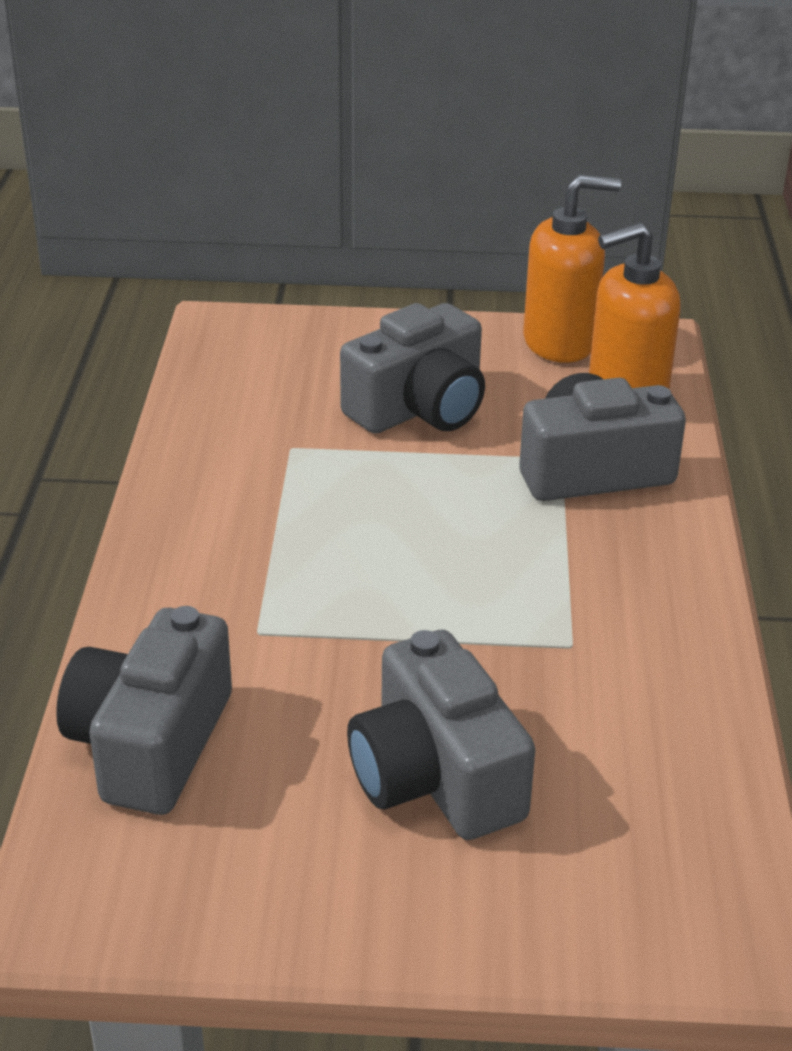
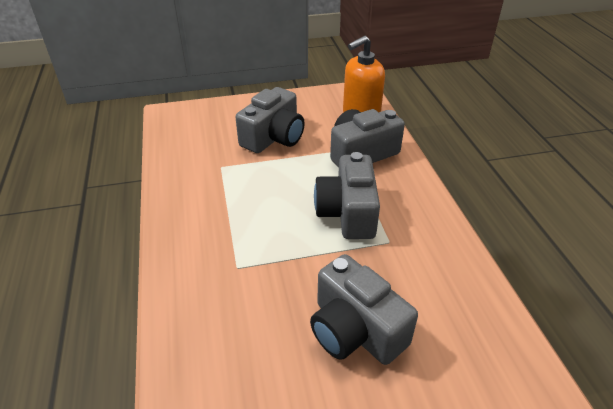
camera: 15 degrees left, 5 degrees up
grey camera [56,606,232,815] -> grey camera moved to [314,152,380,239]
orange soap dispenser [523,175,621,363] -> none

